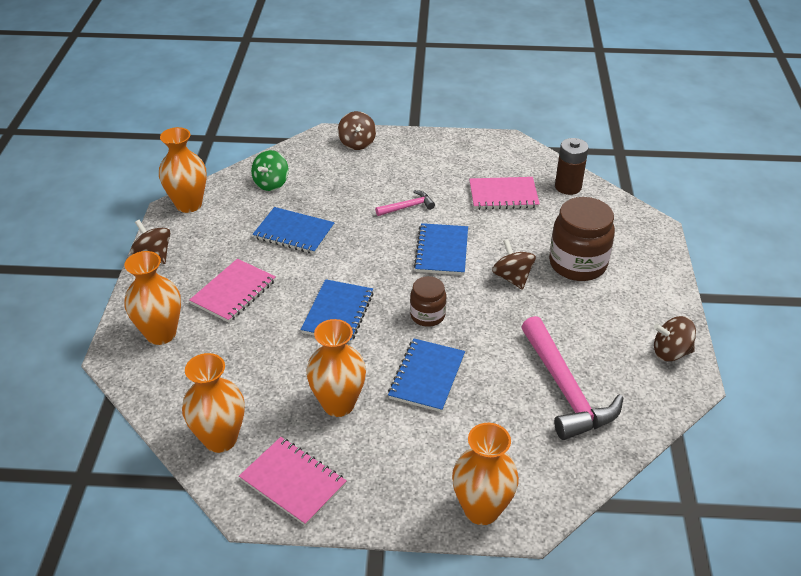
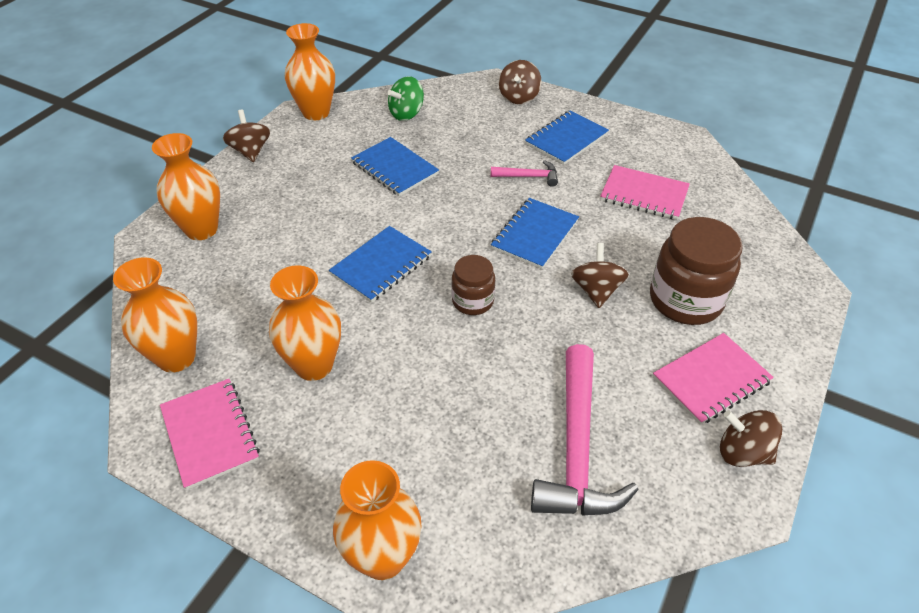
camera: 25 degrees right, 5 degrees up
pink notebook [189,259,276,323] -> pink notebook moved to [653,333,774,425]
blue notebook [388,339,465,412] -> blue notebook moved to [525,110,609,165]
brown battery [555,138,589,195] -> none

